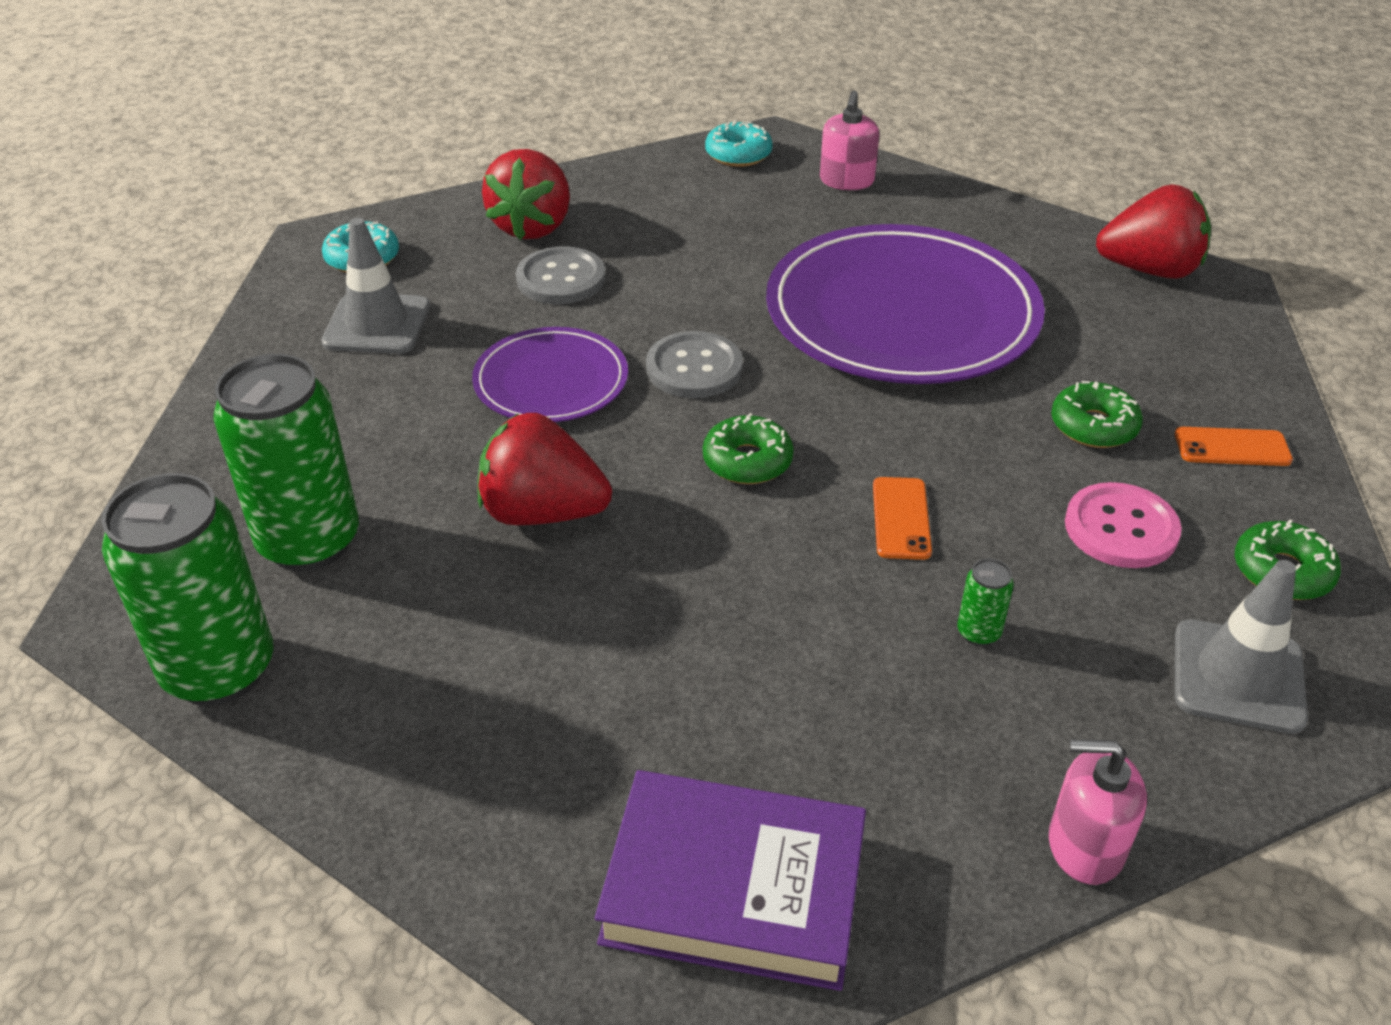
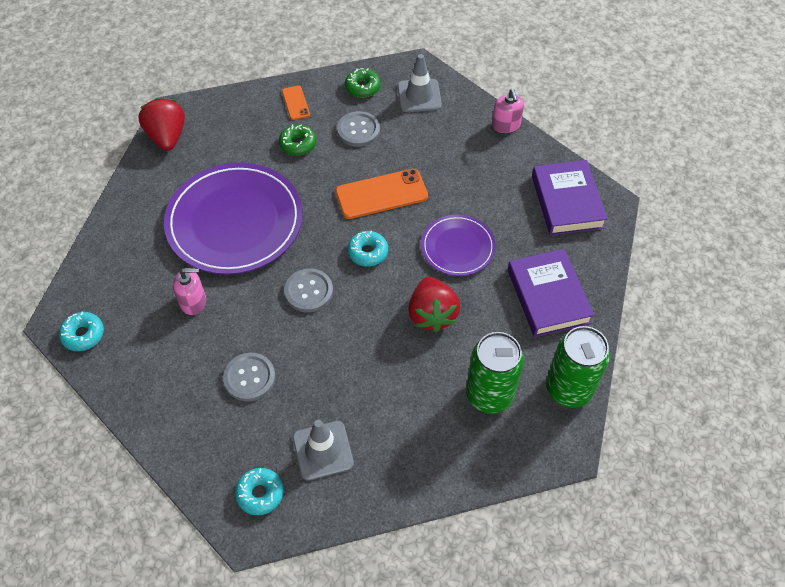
camera: 110 degrees left, 15 degrees up
purple plate [472,327,628,422] -> purple plate moved to [421,215,496,276]
red strawberry [482,149,570,240] -> none
green donut [703,413,794,484] -> turquoise donut [348,231,388,267]
pink soap dispenser [820,91,879,190] -> pink soap dispenser moved to [173,268,206,315]
orange phone [873,477,932,560] -> orange phone [335,169,428,219], size x1.89
green can [957,558,1014,646] -> none
pink button [1065,482,1181,568] -> grey button [337,111,380,147]
none -> purple book [507,249,594,337]

